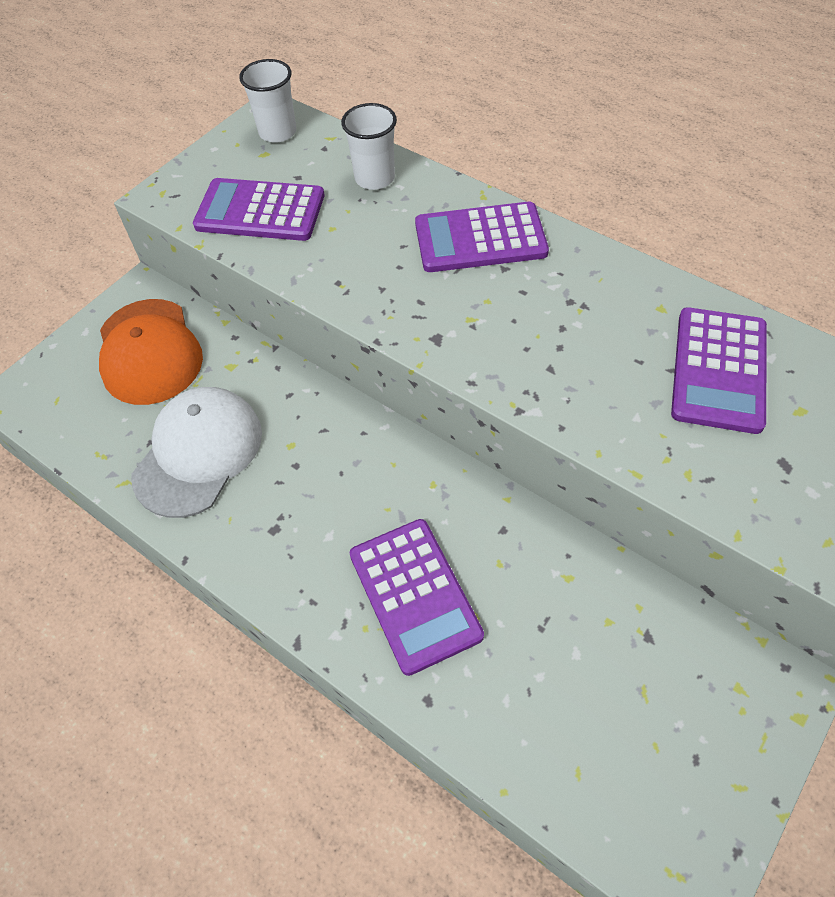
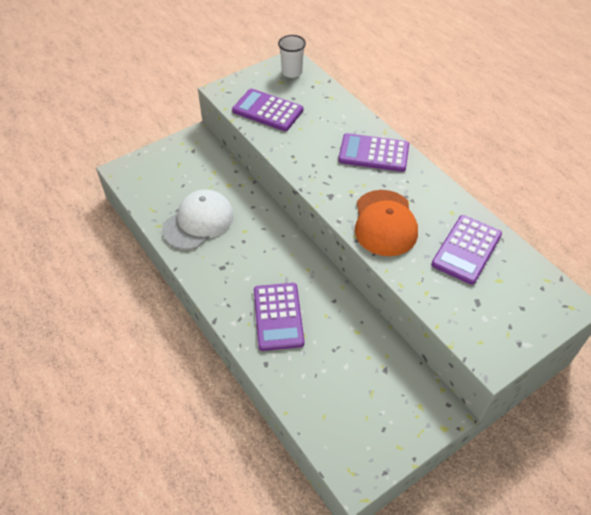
camera: 15 degrees right, 5 degrees down
orange cap [99,299,203,405] -> orange cap moved to [355,190,418,256]
white cup [341,103,397,190] -> none

